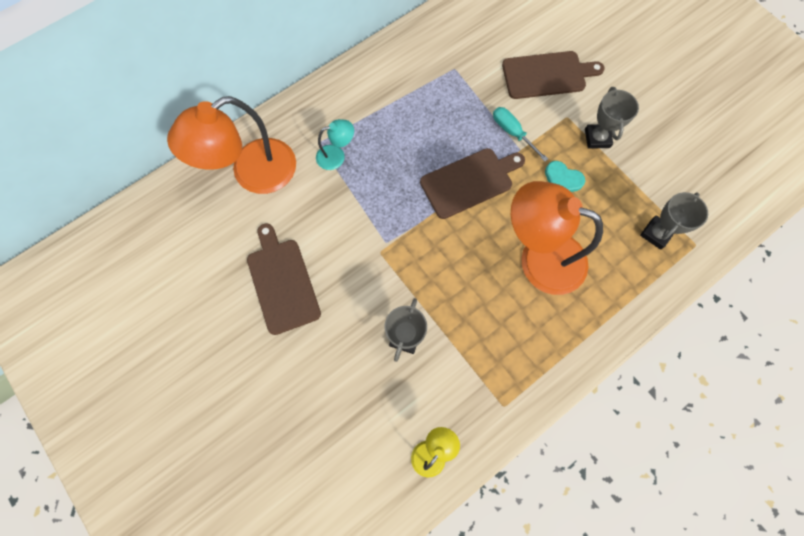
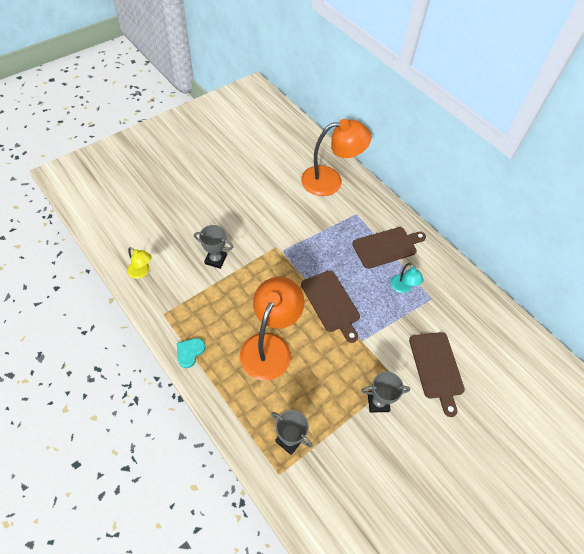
camera: 85 degrees right, 15 degrees down
orange lamp [167,96,296,194] -> orange lamp turned 120 degrees clockwise [301,119,372,196]
brown cutting board [247,223,321,335] -> brown cutting board moved to [352,227,426,269]
turquoise lamp [316,119,354,170] -> turquoise lamp moved to [391,263,424,293]
turquoise screwdriver [493,107,548,162] -> none
turquoise heart [545,161,585,192] -> turquoise heart moved to [177,338,205,368]

